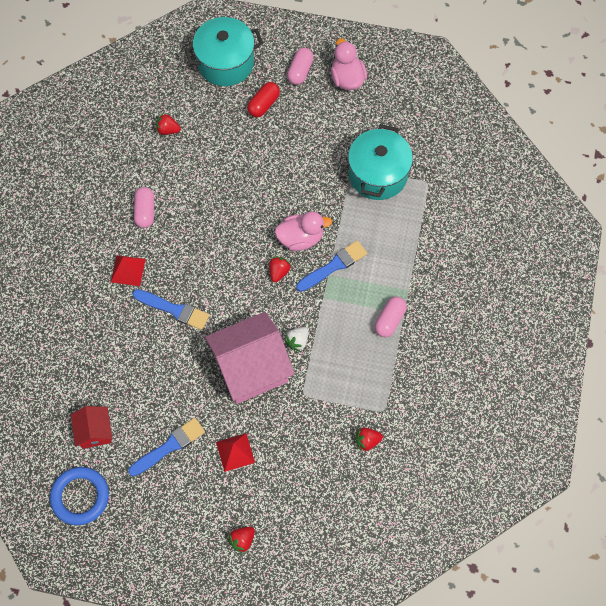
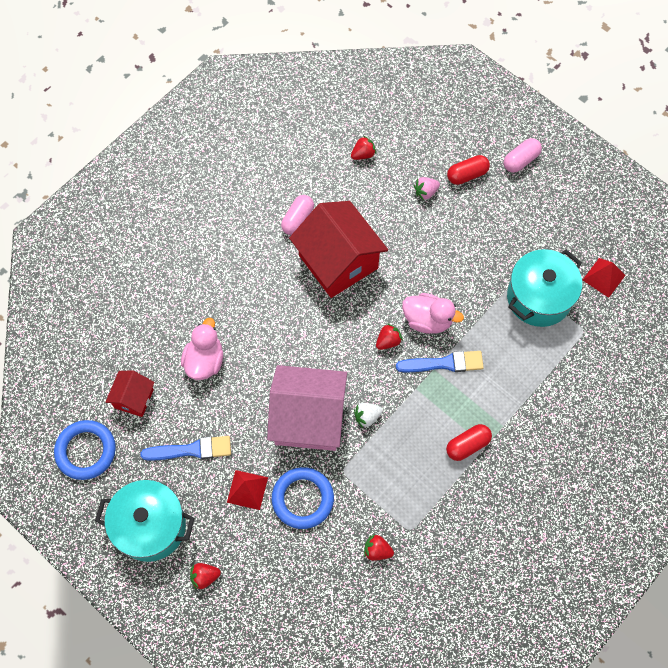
camera: 30 degrees right, 0 degrees up
red pyramid [111,255,146,286] -> red pyramid moved to [583,258,626,298]
blue brush [132,289,210,330] -> none
red strawberry [156,113,181,135] -> red strawberry turned 105 degrees clockwise [351,136,376,160]
turquoise pot [185,17,263,86] -> turquoise pot moved to [95,480,195,562]
pink duck [331,38,367,90] -> pink duck moved to [181,318,223,380]
pink capsule [375,297,407,337] -> red capsule [446,424,492,461]
none -> blue ring [272,467,334,529]
none -> red house [289,201,388,298]
none -> pink strawberry [414,177,440,201]

